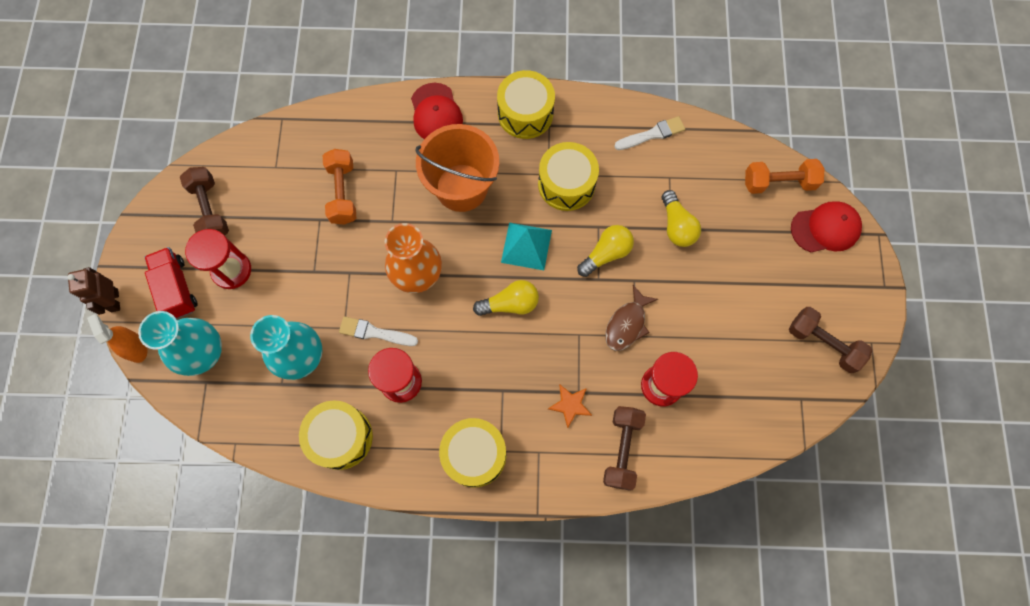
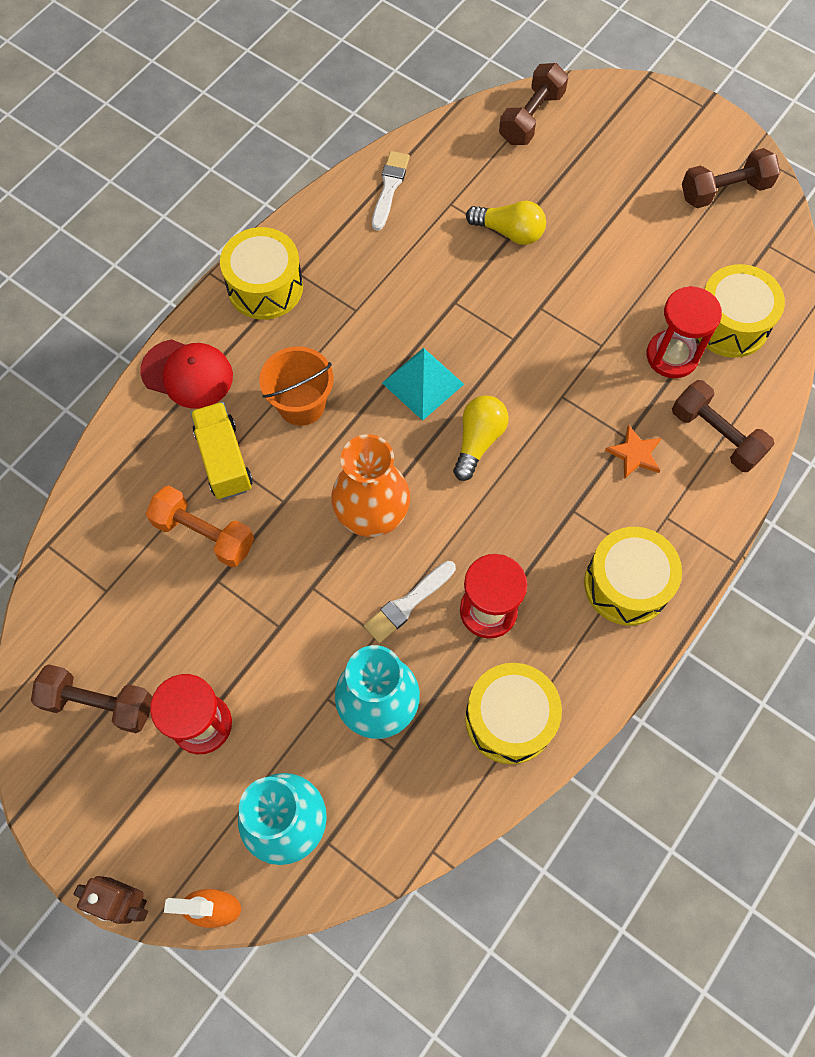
camera: 55 degrees left, 5 degrees down
red truck [145,247,198,319] -> none
orange bucket [415,124,499,212] -> orange bucket [259,346,333,426], size x0.66
yellow drum [538,142,599,211] -> yellow drum moved to [698,264,785,358]
yellow light bulb [577,225,634,277] -> none
brown fish [605,285,658,351] -> none
orange dumbbell [745,159,825,194] -> brown dumbbell [499,63,568,145]
red cap [791,201,862,252] -> none
none -> yellow truck [190,402,253,499]

